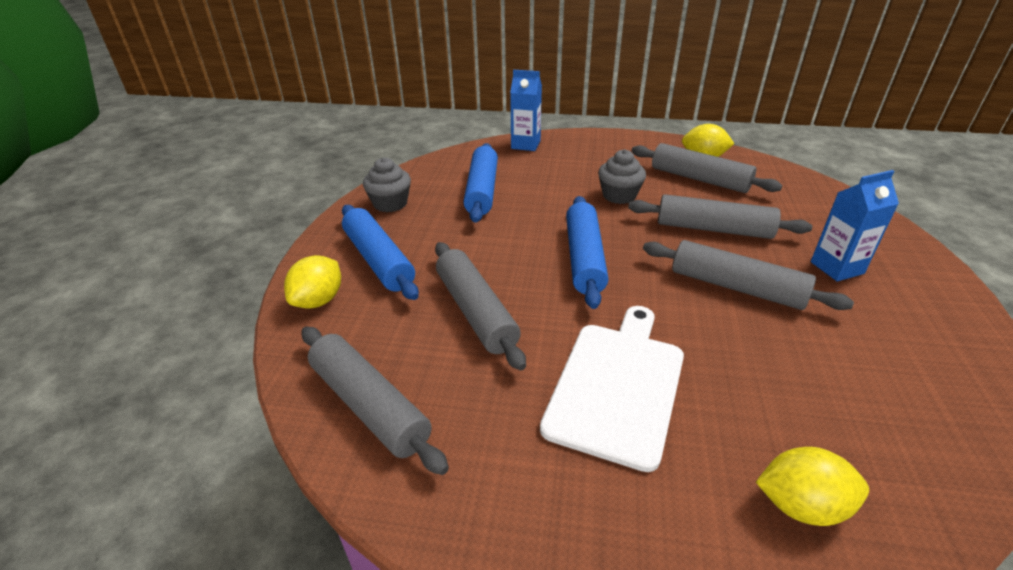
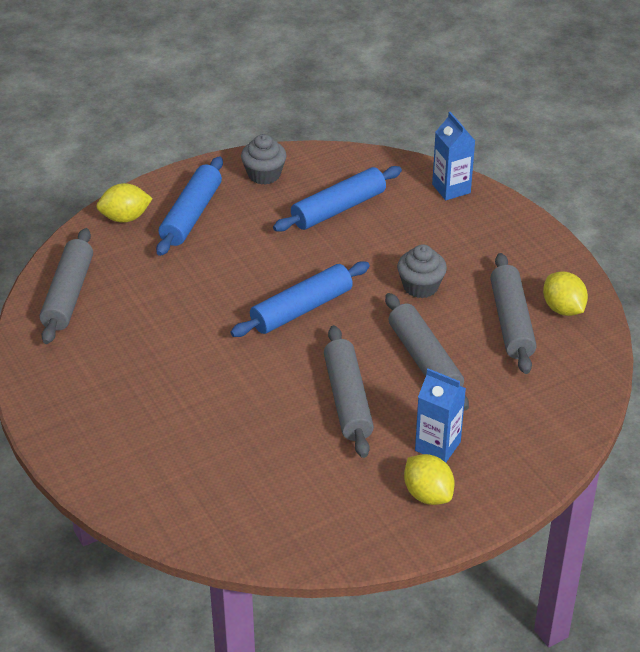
camera: 50 degrees right, 5 degrees up
grey rolling pin [435,242,526,370] -> none
white cutting board [540,306,684,472] -> none
yellow lemon [756,447,869,526] -> yellow lemon moved to [404,454,455,505]

